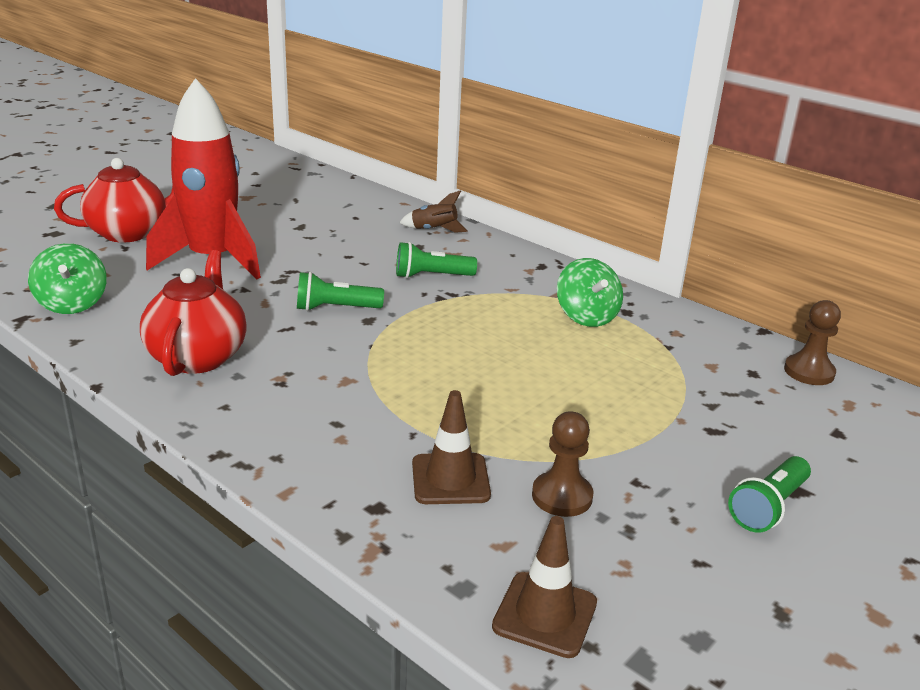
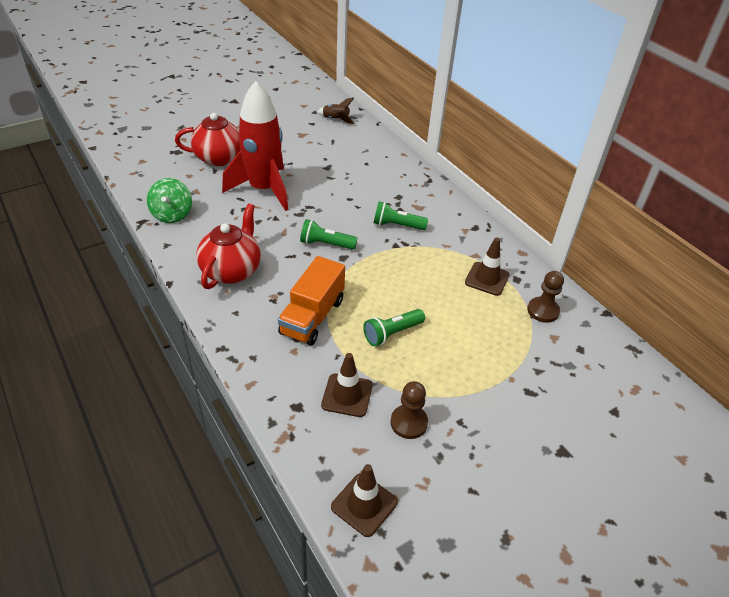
camera: 15 degrees right, 15 degrees up
brown rocket [399,190,467,233] -> brown rocket moved to [318,97,355,124]
green spinning top [557,258,623,327] -> brown traffic cone [465,237,509,296]
green flashlight [728,456,811,533] -> green flashlight moved to [363,309,425,346]
brown pawn [784,300,841,385] -> brown pawn moved to [527,271,564,323]
none -> orange truck [278,256,345,346]

